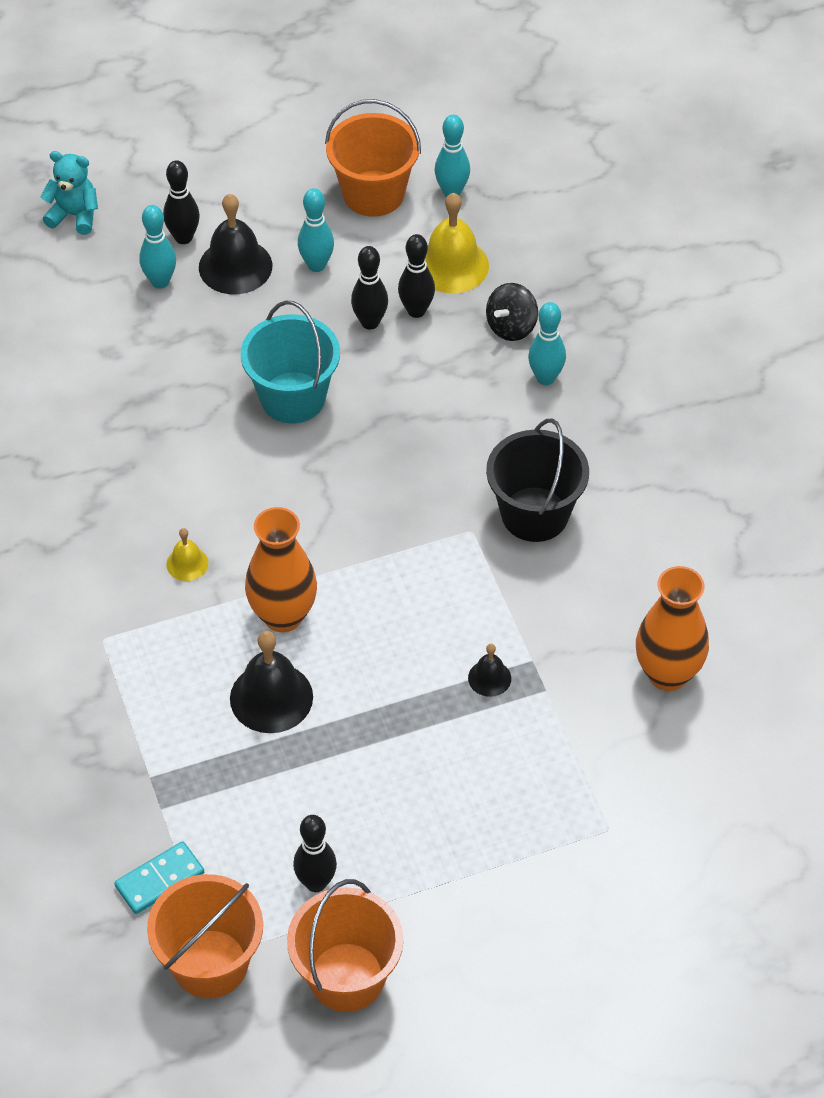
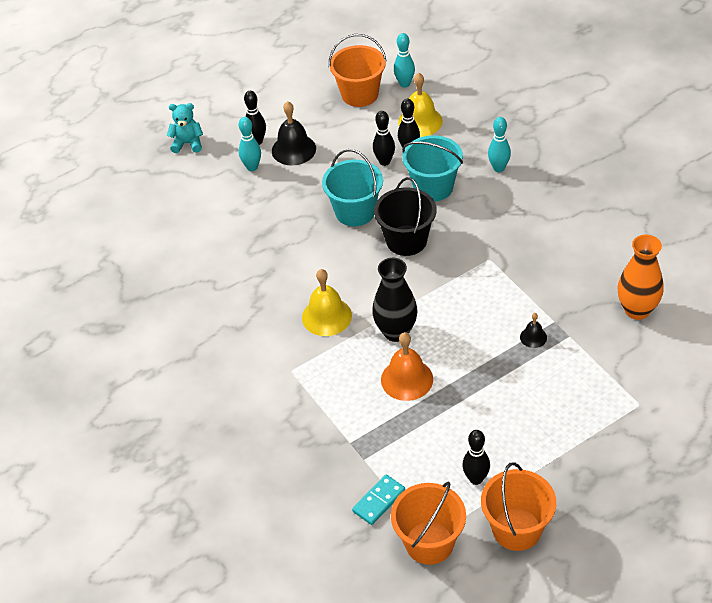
camera: 10 degrees left, 5 degrees down
yellow bell [166,528,208,581] -> yellow bell [302,269,352,336], size x1.91
black bell [230,631,313,733] -> orange bell [381,332,433,401]
orange vase [245,507,317,632] -> black vase [372,258,417,342]
turquoise bowling pin [298,188,334,272] -> none
black spinning top [486,283,538,341] -> none
black bucket [486,419,589,542] -> black bucket moved to [374,177,437,256]
none -> turquoise bucket [402,135,463,202]

